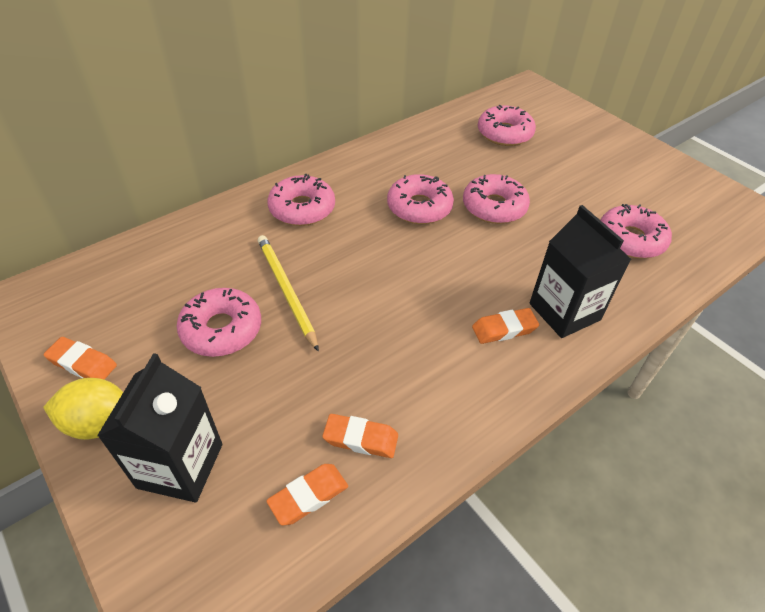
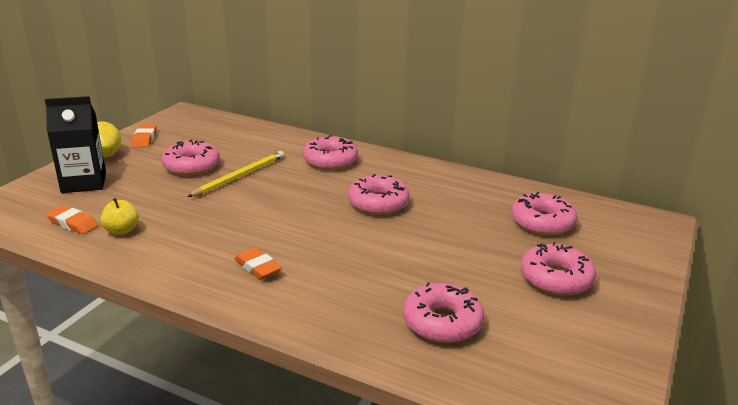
camera: 65 degrees right, 20 degrees down
orange eraser [322,414,398,458] -> yellow apple [101,198,139,235]
pink donut [463,174,530,224] -> pink donut moved to [521,242,596,296]
black carton [529,205,631,338] -> none

